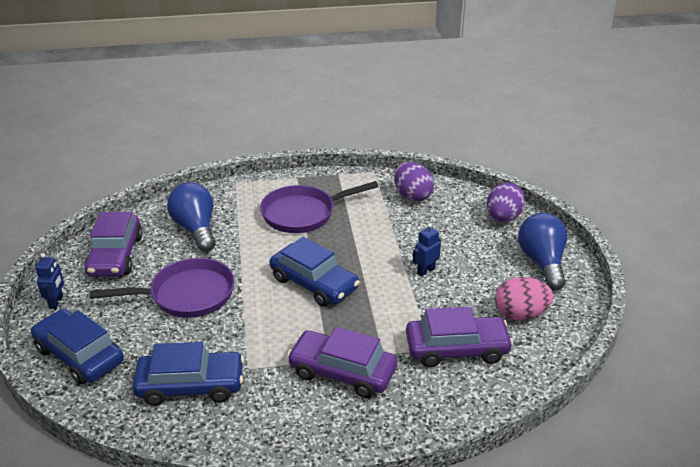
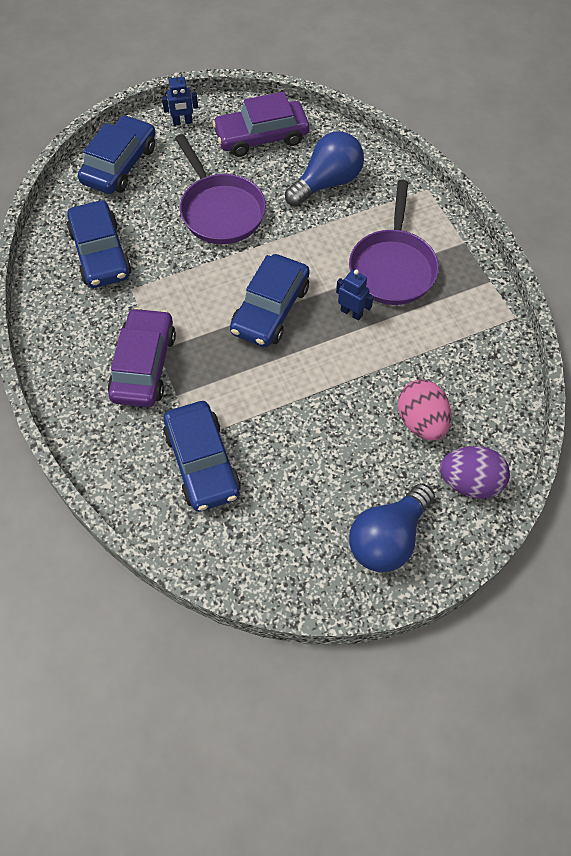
camera: 75 degrees right, 25 degrees up
purple pan [260,181,379,233] -> purple pan turned 135 degrees counterclockwise [349,180,439,305]
purple egg [394,162,434,202] -> none
purple car [406,307,513,367] -> blue car [163,401,241,512]
blue robot [413,223,441,277] -> blue robot moved to [336,270,374,321]
pink egg [495,277,553,320] -> pink egg moved to [398,380,452,441]
blue light bulb [518,213,567,290] -> blue light bulb turned 150 degrees clockwise [349,483,435,572]

